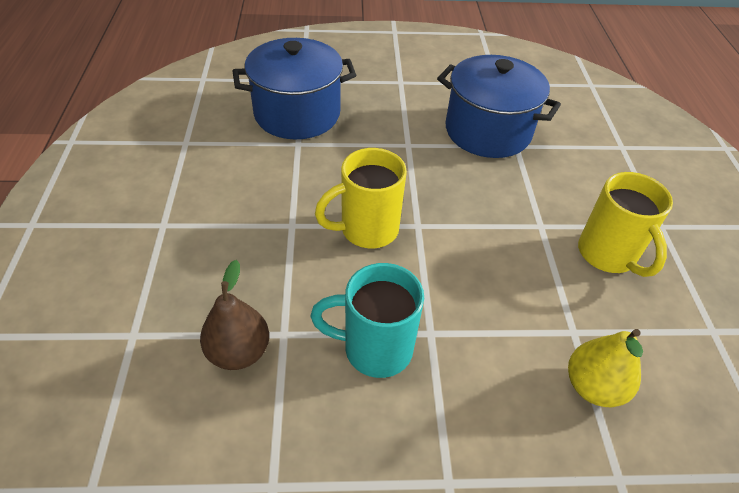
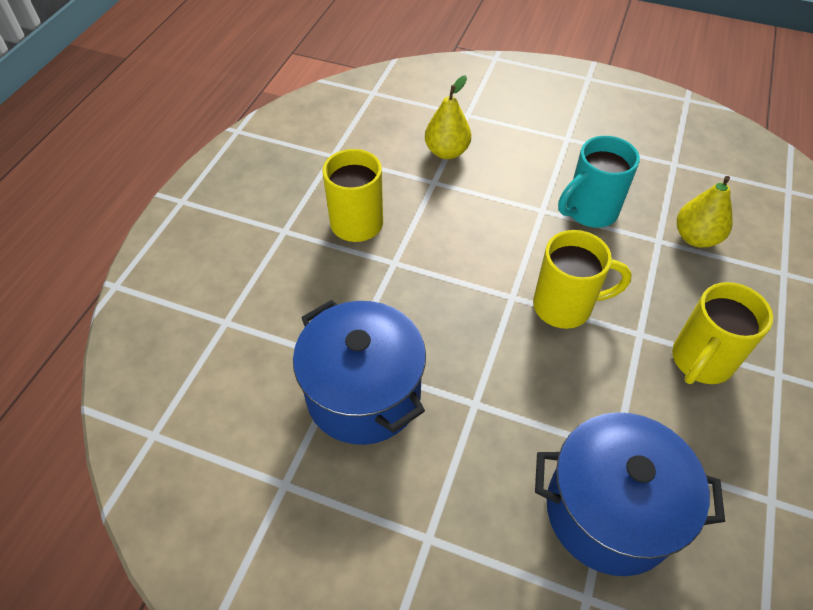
camera: 155 degrees left, 5 degrees up
brown pear [200,260,269,370] -> yellow pear [677,176,733,248]
turquoise mug [310,263,424,378] -> turquoise mug turned 120 degrees clockwise [558,136,640,228]
none -> yellow mug [672,282,773,384]

